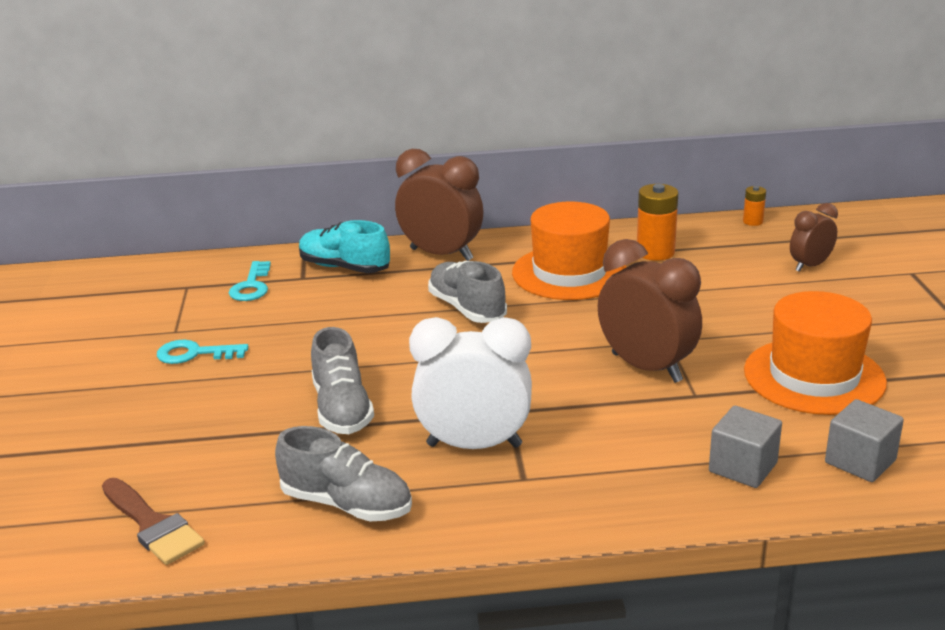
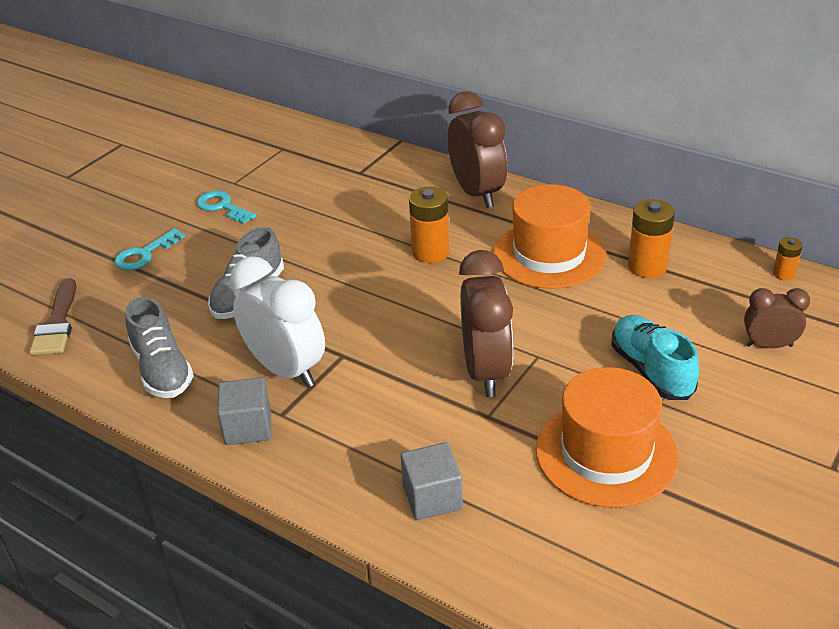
camera: 40 degrees right, 10 degrees up
turquoise key [229,261,271,301] -> turquoise key moved to [114,228,185,271]
turquoise shoe [299,220,390,273] -> turquoise shoe moved to [611,315,699,400]
grey shoe [428,261,507,323] -> orange battery [409,187,450,263]
grey cube [825,399,904,482] -> grey cube moved to [217,377,271,445]

